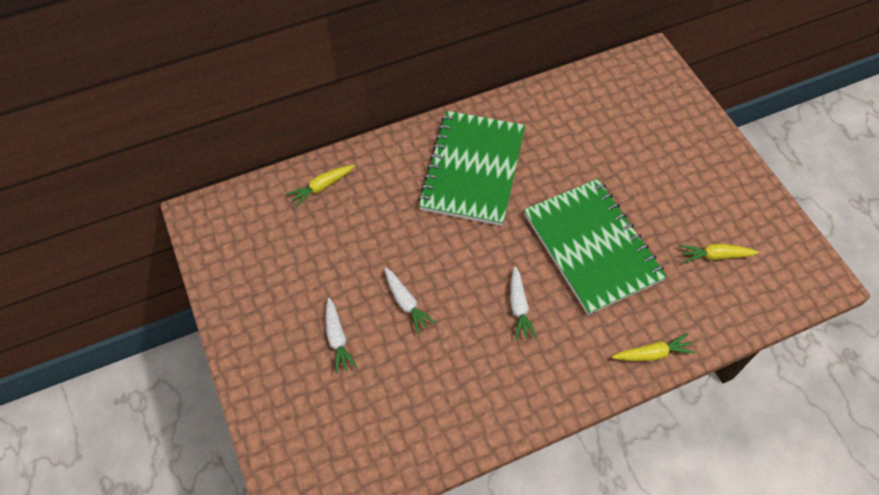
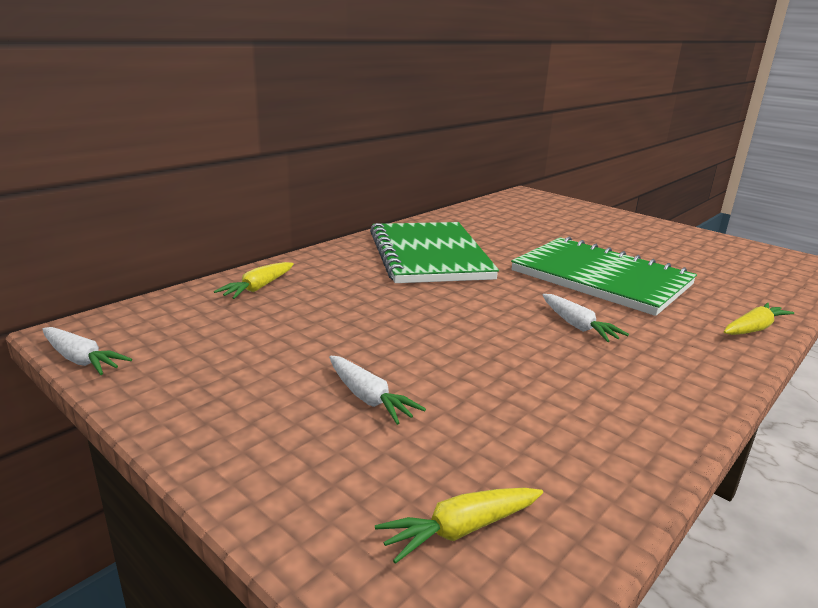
camera: 25 degrees left, 35 degrees down
white carrot [385,267,436,334] -> white carrot moved to [42,327,132,375]
yellow carrot [680,244,759,263] -> yellow carrot moved to [375,488,543,564]

